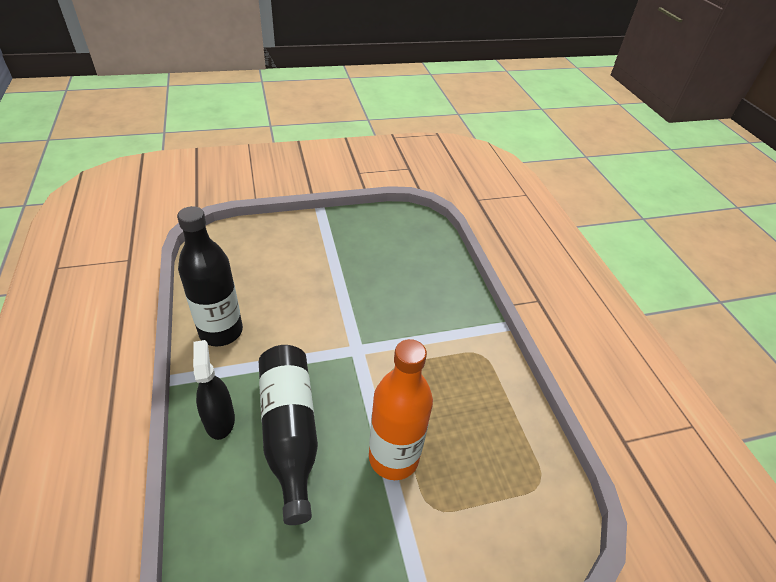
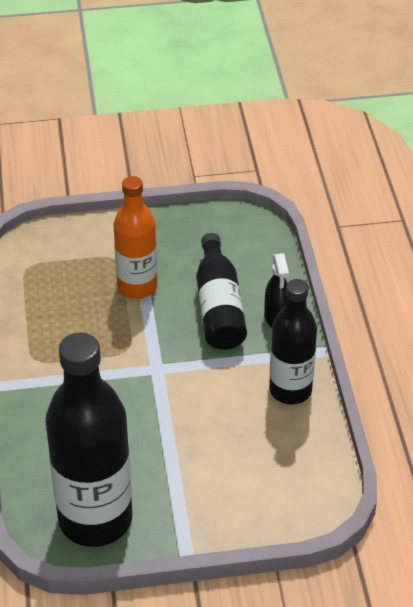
camera: 170 degrees left, 0 degrees up
none -> black bottle [45,332,133,547]

